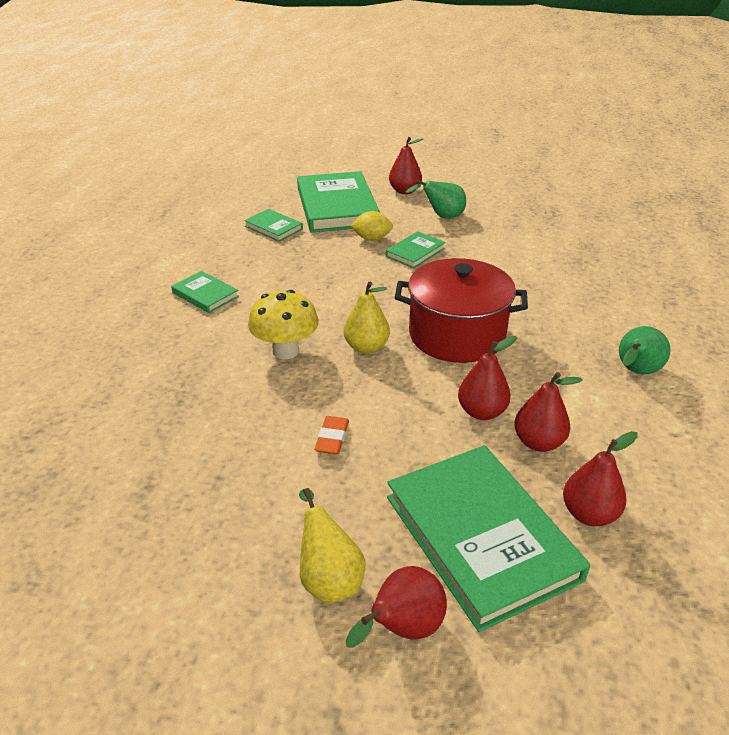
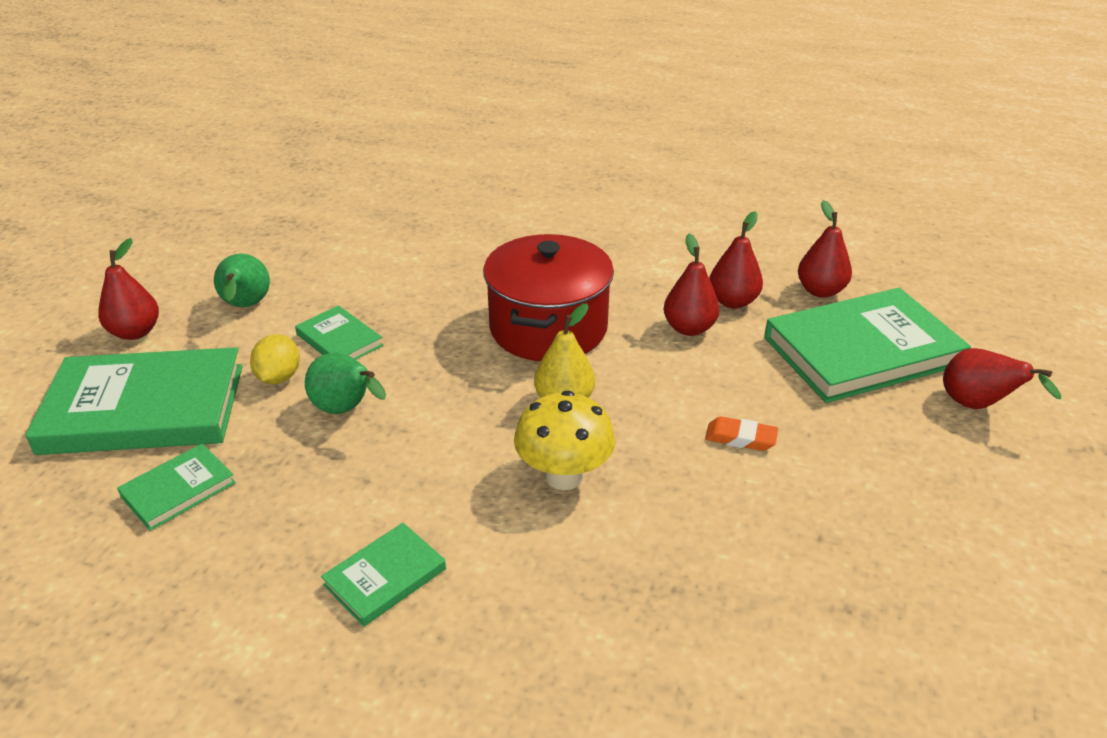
camera: 85 degrees left, 0 degrees up
yellow pear [299,488,366,603] -> none
green pear [619,326,670,374] -> green pear moved to [305,352,386,414]

